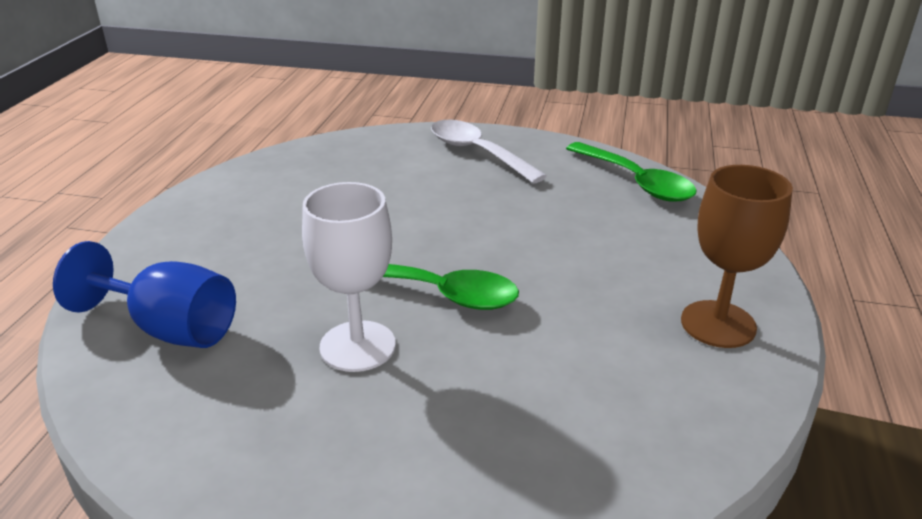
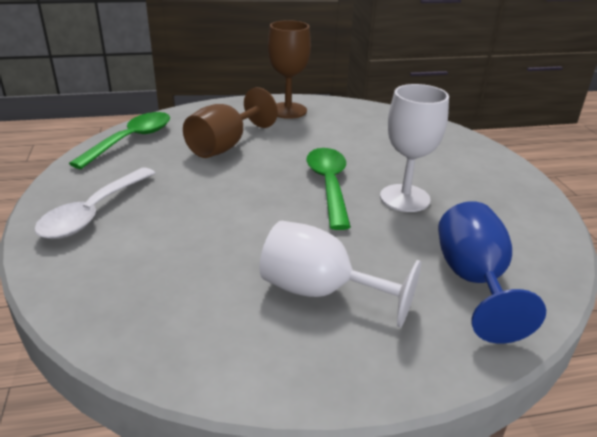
camera: 115 degrees left, 0 degrees up
none -> brown goblet [183,87,278,158]
none -> white goblet [260,221,421,328]

